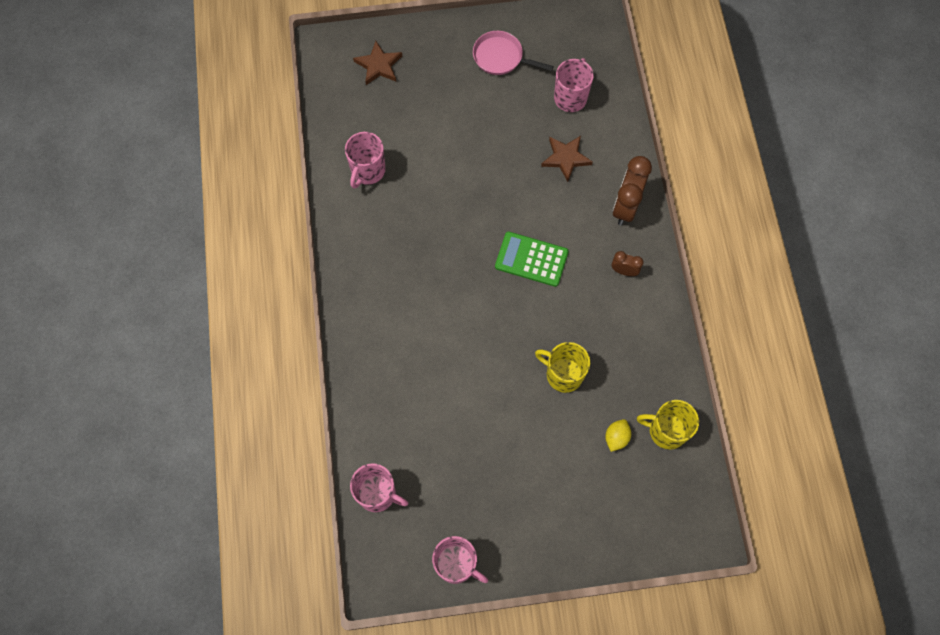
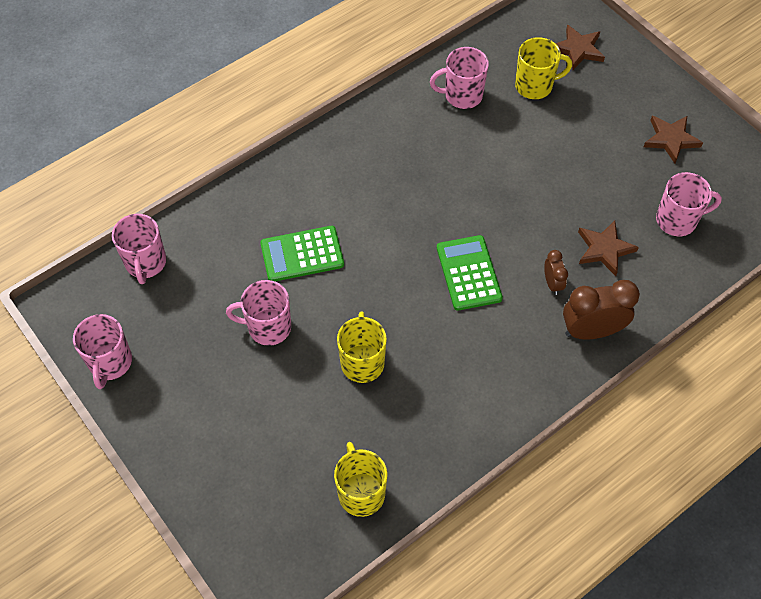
camera: 60 degrees right, 10 degrees down
pink pan [473,31,554,75] -> brown star [644,116,703,164]
yellow lemon [605,419,631,452] -> none
brown clock [612,251,644,276] -> brown clock moved to [544,250,568,295]
none -> pink mug [226,280,291,346]
none -> green calculator [260,226,344,281]
none -> yellow mug [515,37,572,99]

